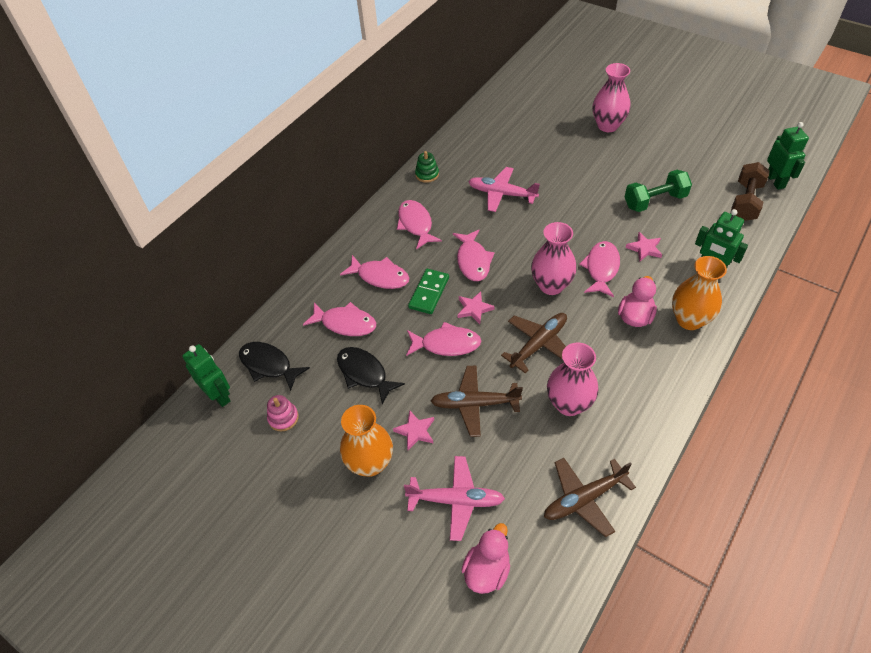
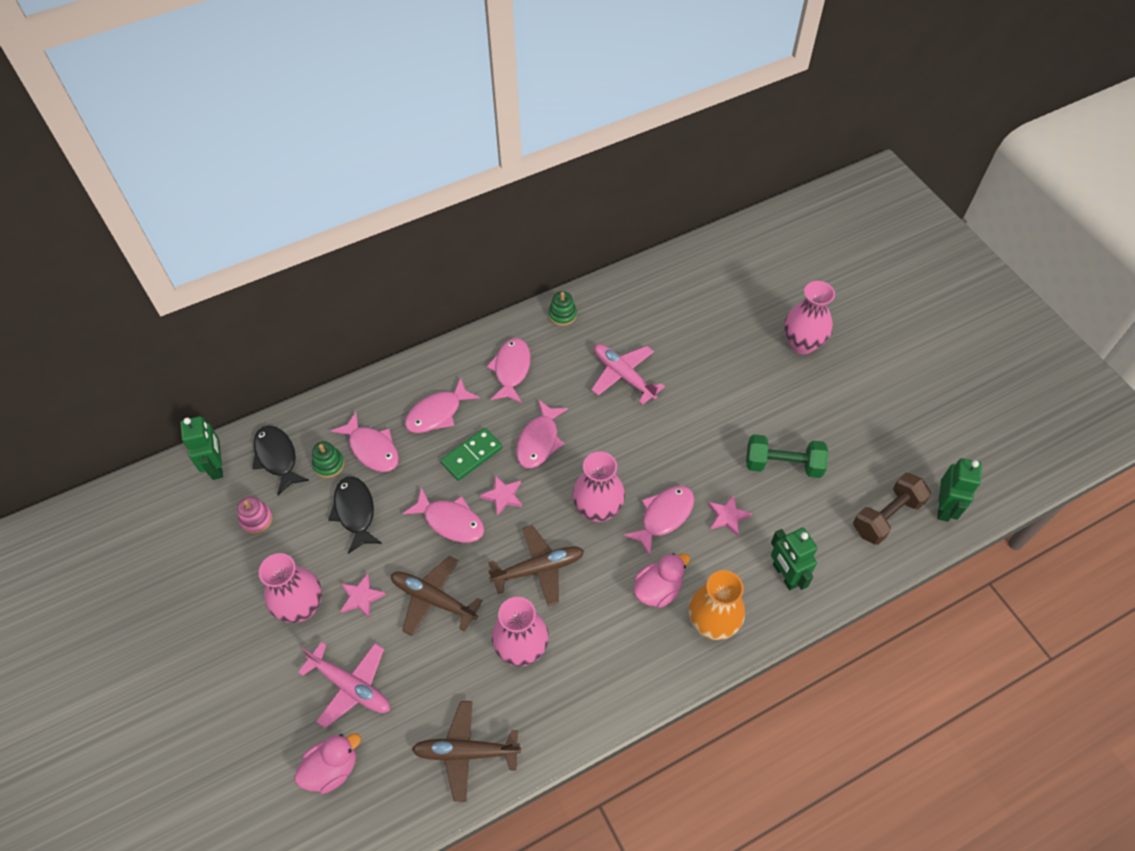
camera: 25 degrees right, 5 degrees up
pink fish [340,255,409,289] -> pink fish turned 90 degrees clockwise [405,378,480,433]
orange vase [340,405,393,477] -> pink vase [259,553,322,623]
none -> green stacking toy [312,441,344,478]

